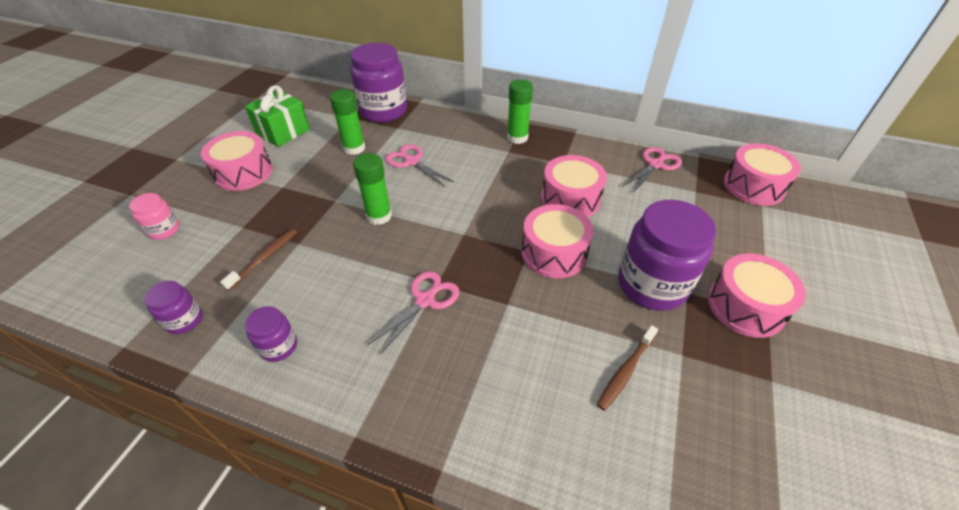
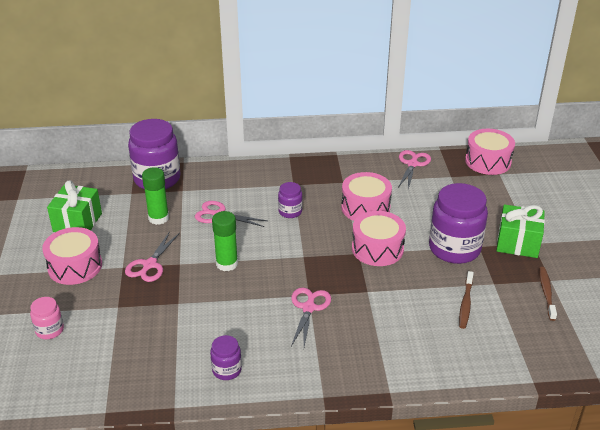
camera: 25 degrees left, 10 degrees down
purple jar [144,281,203,334] -> purple jar moved to [278,182,302,218]
brown toothbrush [220,229,297,291] -> brown toothbrush moved to [539,267,557,321]
green glue stick [507,79,533,144] -> none
pink drum [708,254,806,338] -> green gift [497,204,545,258]
none -> pink scissors [125,231,180,282]

